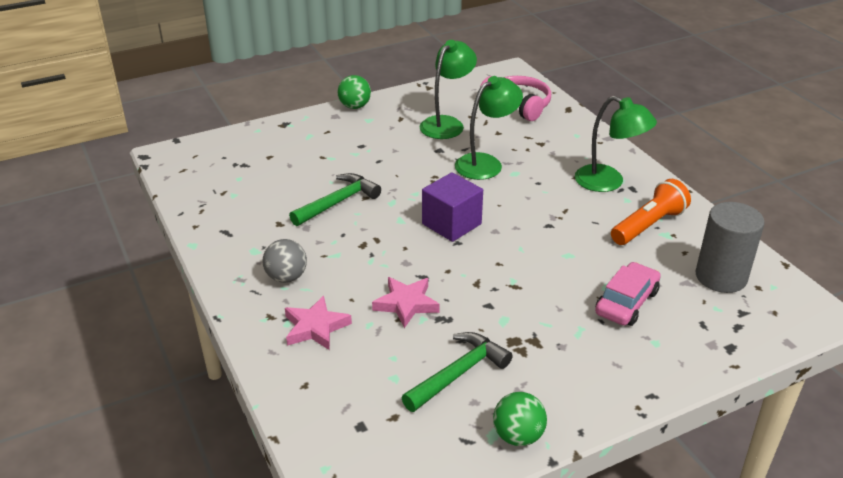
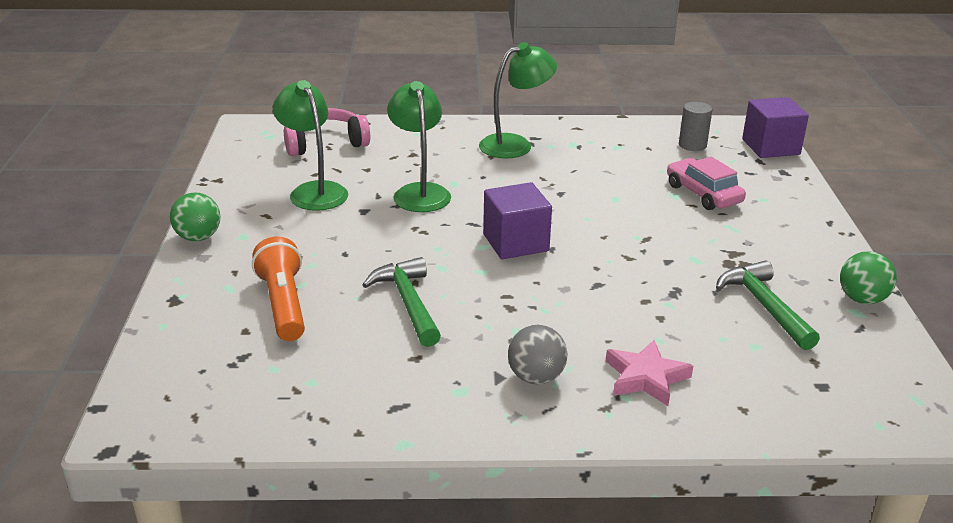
camera: 65 degrees left, 5 degrees down
pink star [372,277,440,328] -> none
orange flashlight [611,179,691,245] -> orange flashlight moved to [252,236,305,341]
grey cylinder [695,202,765,293] -> grey cylinder [679,102,712,151], size x0.59
none -> purple cube [742,97,809,158]

